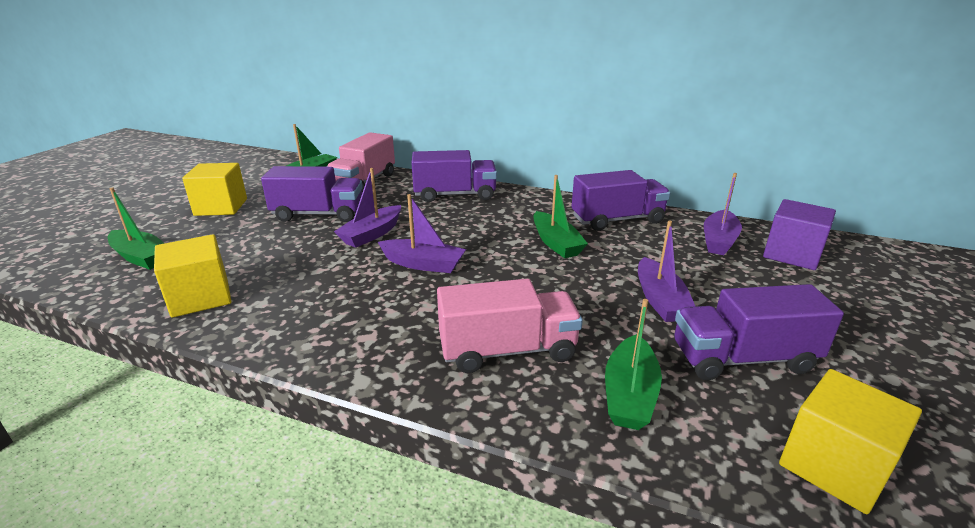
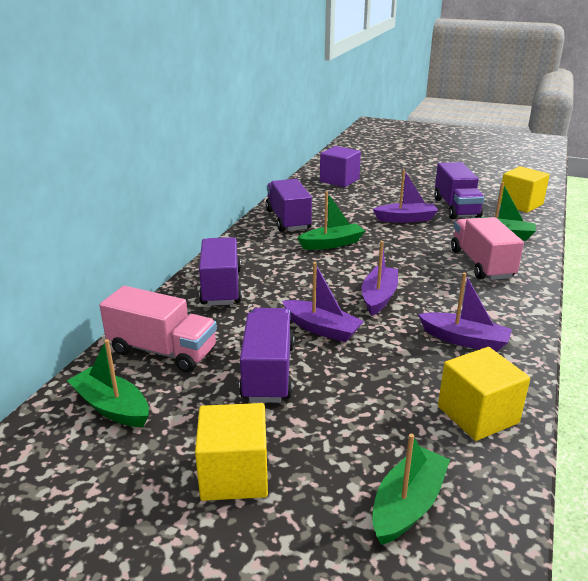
camera: 90 degrees left, 0 degrees up
purple boat [704,173,742,255] -> purple boat moved to [418,273,512,352]

